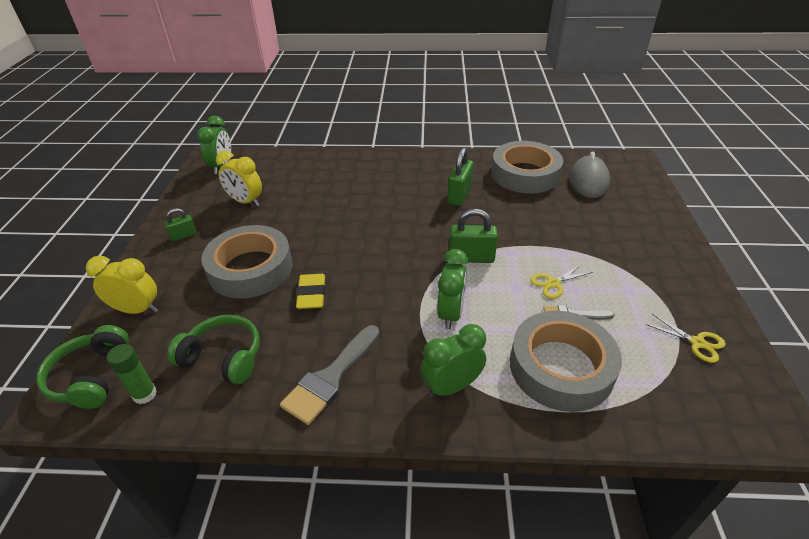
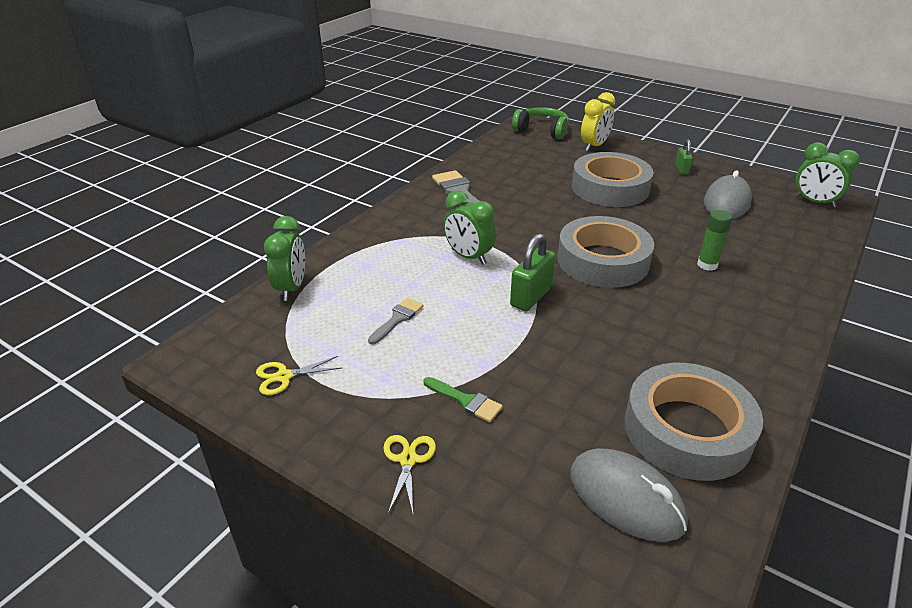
camera: 120 degrees right, 5 degrees down
green glue stick [107,344,157,404] -> green glue stick moved to [697,210,732,271]
green headphones [167,315,260,384] -> none
yellow clock [216,151,262,206] -> grey mouse [704,170,752,219]
yellow eraser [296,274,325,309] -> none
green clock [421,324,486,398] -> green clock moved to [264,216,305,301]
green padlock [447,148,474,206] -> none
grey tape [510,311,622,412] -> grey tape moved to [557,216,654,288]
yellow scissors [530,264,593,298] -> yellow scissors moved to [383,435,436,513]
none -> green brush [423,377,503,422]

